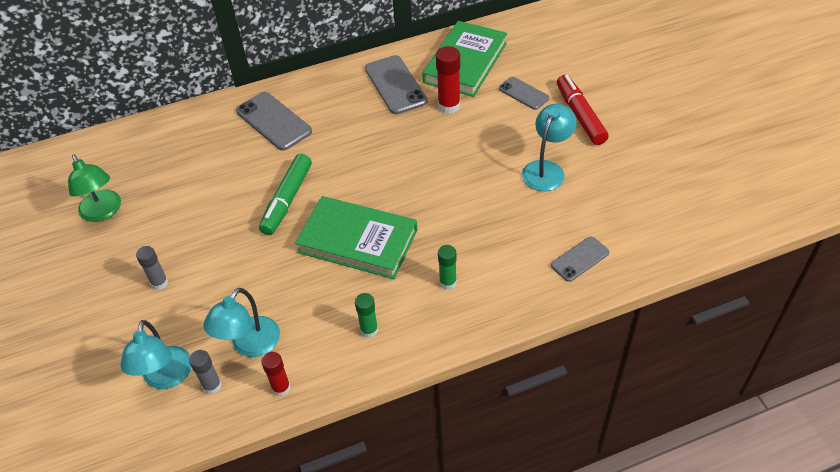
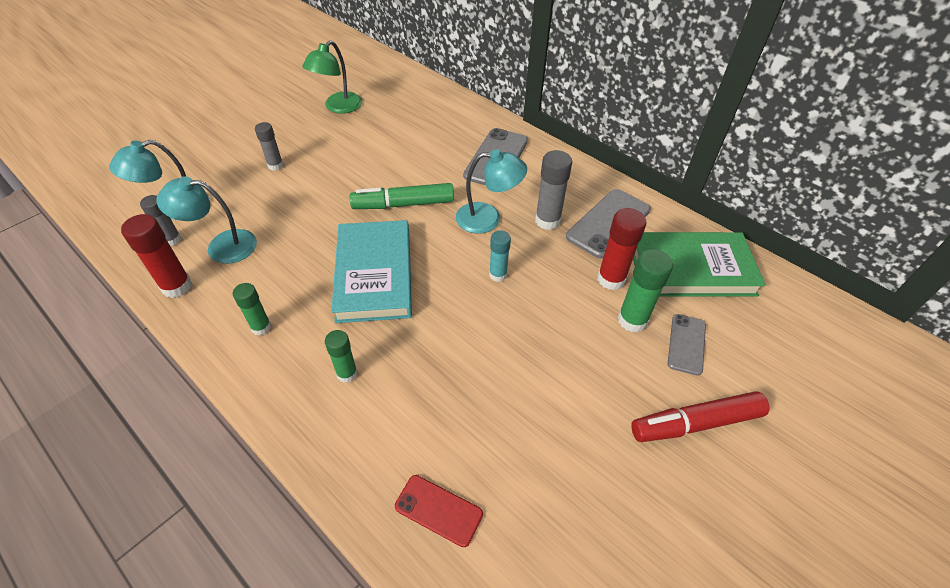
camera: 60 degrees right, 0 degrees up
red glue stick [261,352,291,397] -> red glue stick [121,214,192,298], size x1.55
green book [295,196,417,279] -> turquoise book [331,220,412,323]
turquoise lamp [522,104,577,191] -> turquoise lamp moved to [456,149,527,234]
grey phone [551,236,610,282] -> red phone [395,475,483,547]
red marker [557,75,609,145] -> red marker turned 150 degrees counterclockwise [631,391,770,442]
none -> turquoise glue stick [489,230,511,282]
none -> grey glue stick [535,150,572,230]
none -> green glue stick [618,249,673,333]

